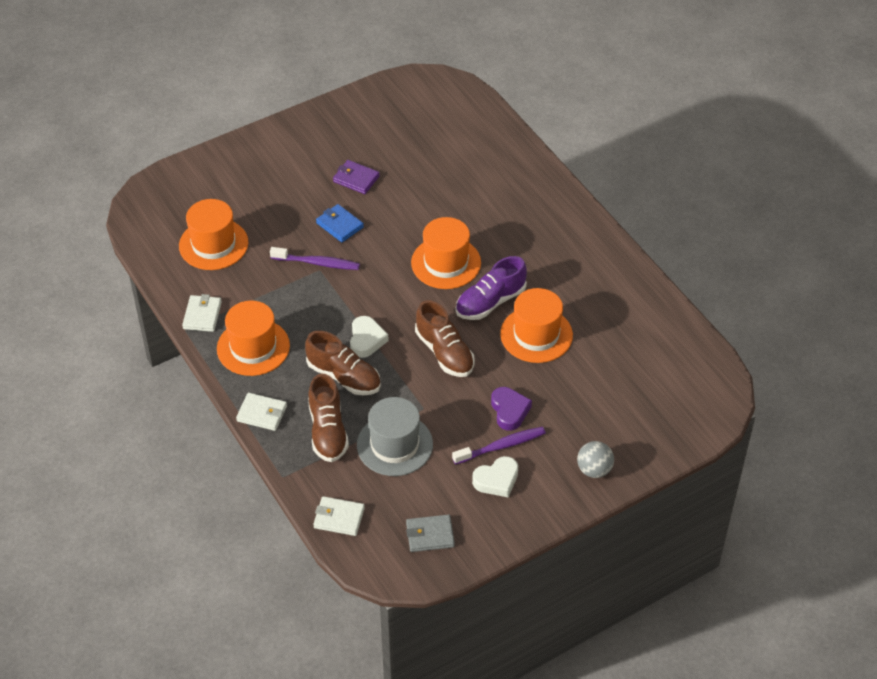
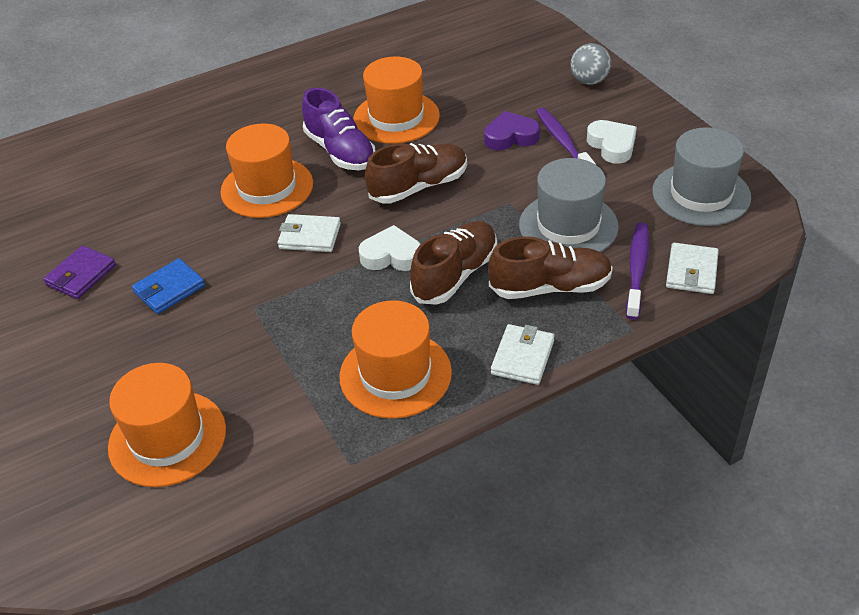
camera: 85 degrees left, 5 degrees down
white wallet [182,294,222,332] -> white wallet moved to [278,214,341,252]
purple toothbrush [270,247,360,270] -> purple toothbrush moved to [626,223,649,320]
grey wallet [406,515,455,552] -> grey hat [652,127,751,226]

